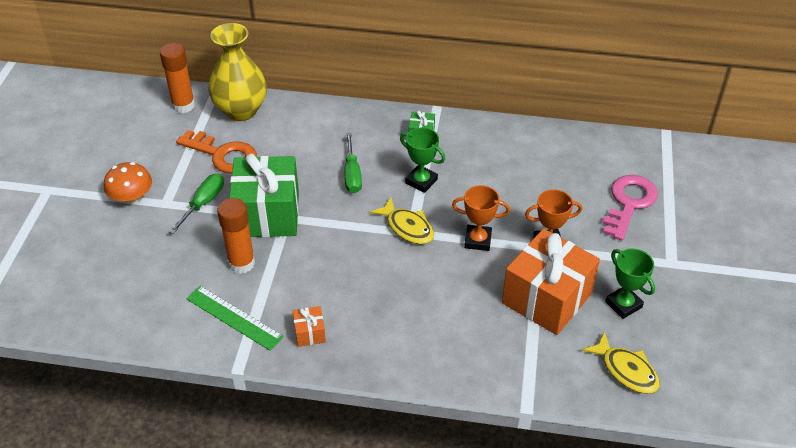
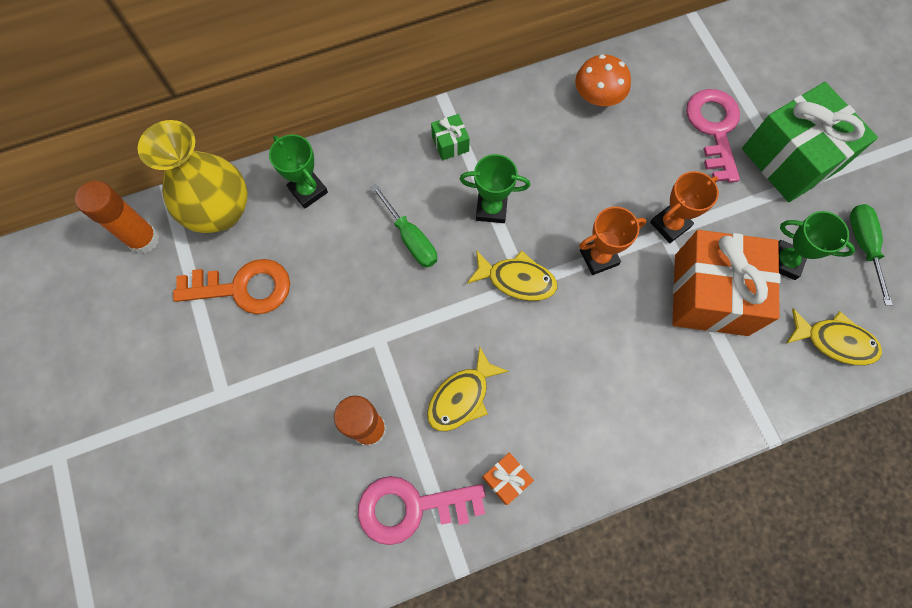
camera: 30 degrees left, 25 degrees up
orange mushroom [104,162,152,204] -> orange mushroom moved to [575,54,631,106]
green screwdriver [169,174,224,234] -> green screwdriver moved to [850,204,893,306]
green ruler [186,286,284,351] -> pink key [358,476,485,545]
green gift [229,154,299,237] -> green gift moved to [742,82,878,202]
none -> green trophy [269,134,328,208]
none -> yellow fish [427,346,509,431]

